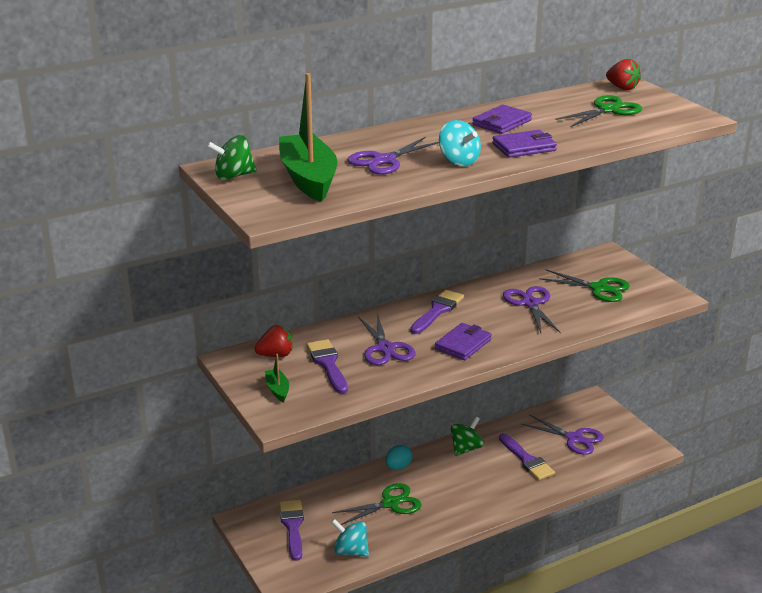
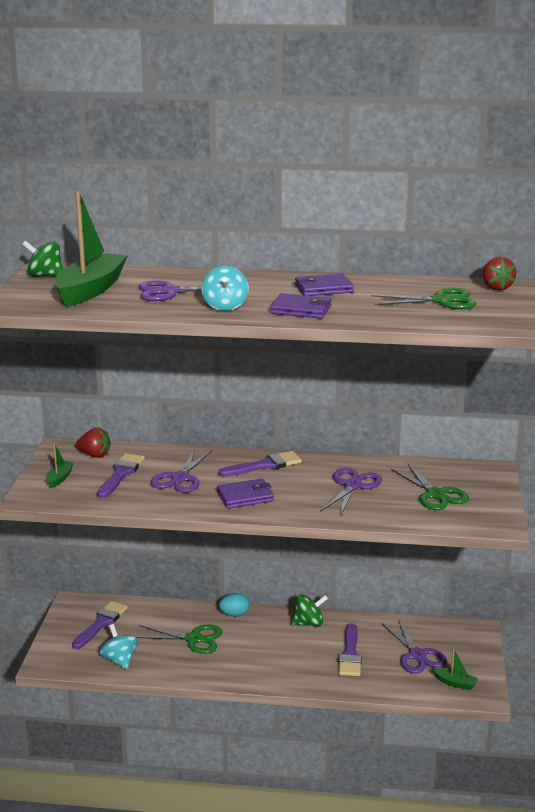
camera: 35 degrees right, 5 degrees down
none -> green boat [432,648,478,690]

